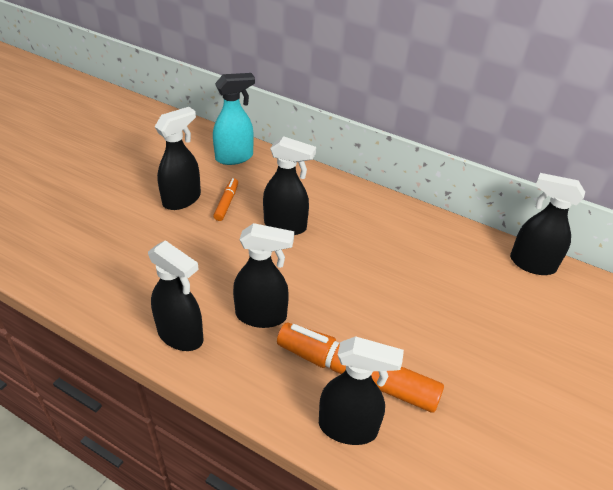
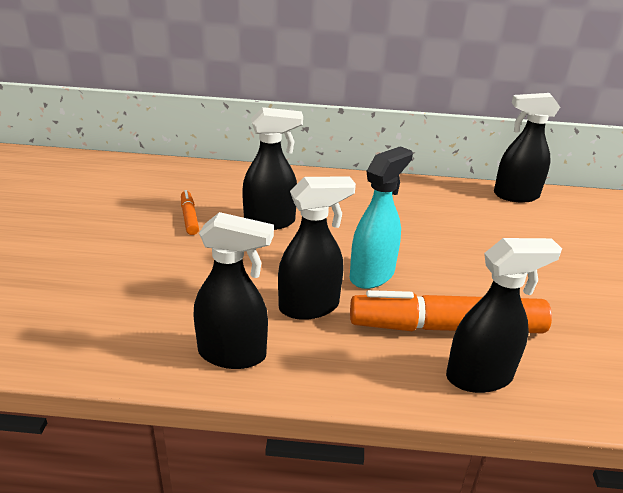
camera: 25 degrees left, 10 degrees down
black spray bottle [155,107,201,210] -> none
turquoise spray bottle [213,73,255,165] -> turquoise spray bottle moved to [350,146,413,289]

